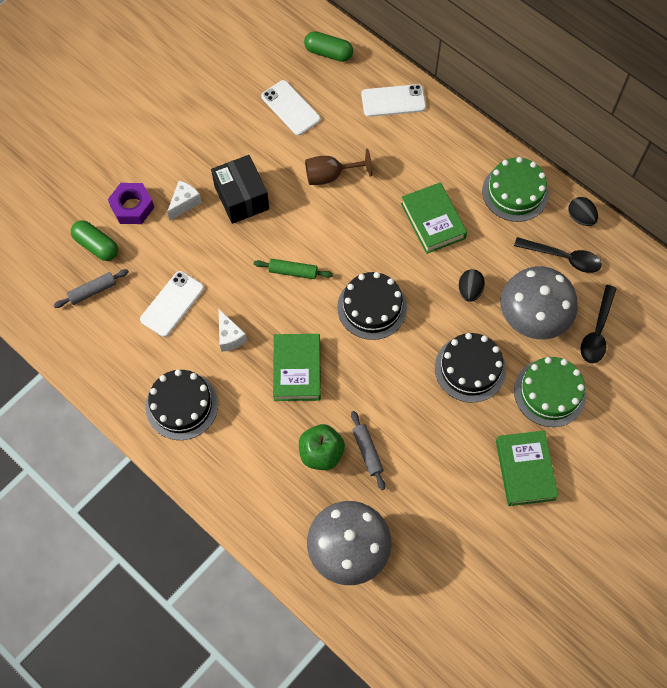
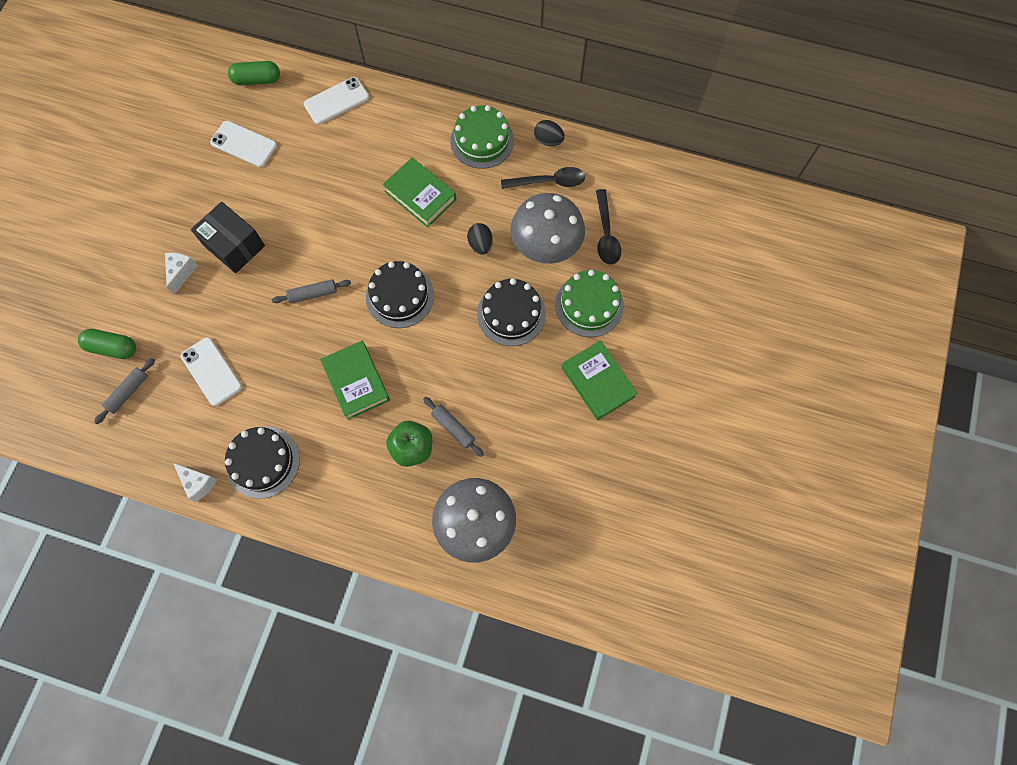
camera: 25 degrees left, 5 degrees up
purple nut [108,183,154,224] -> none
white phone [140,271,204,337] -> white phone turned 45 degrees counterclockwise [181,337,242,406]
white cheese [219,309,247,352] -> white cheese moved to [173,463,217,502]
green rolling pin [254,259,333,279] -> grey rolling pin [272,279,351,304]
brown goblet [305,149,372,185] -> none

